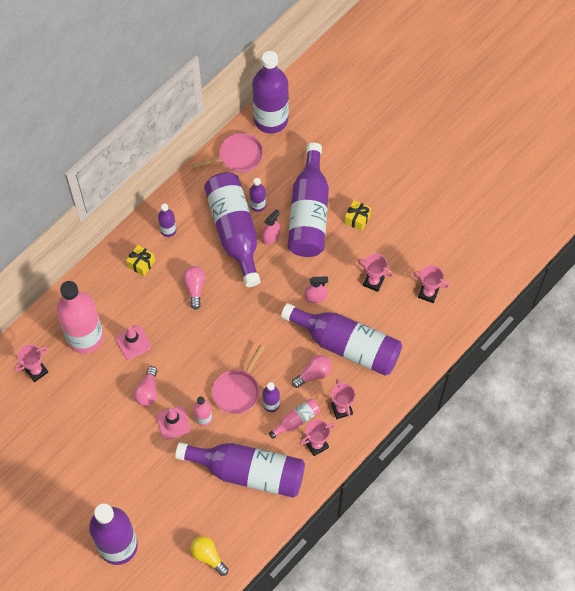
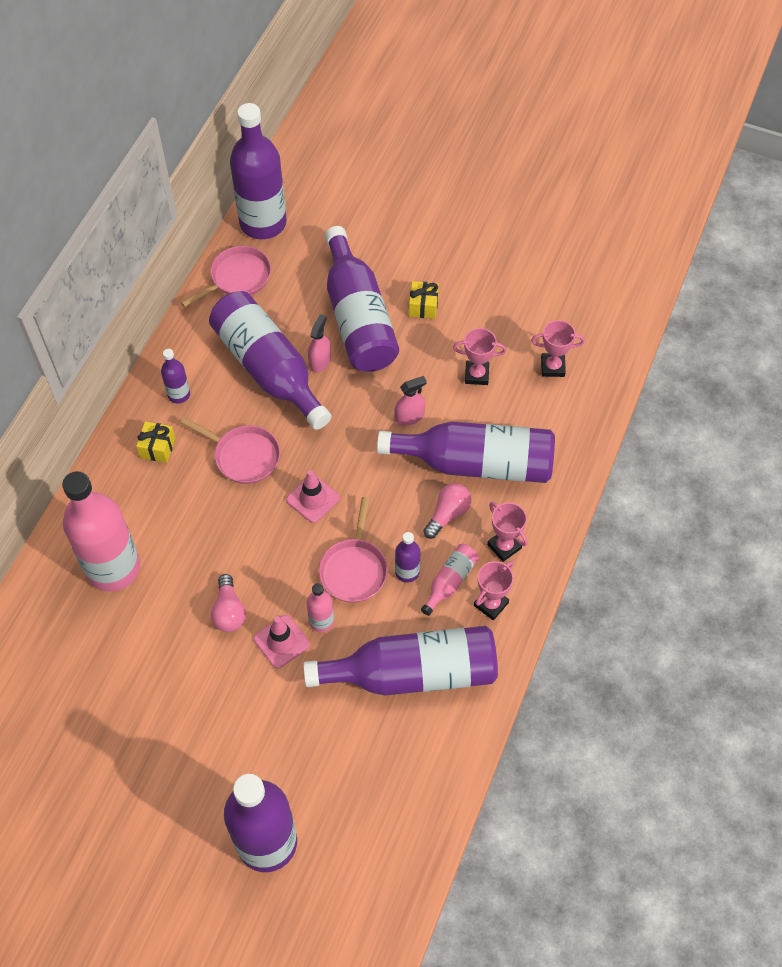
camera: 20 degrees left, 5 degrees down
pink trophy [15,344,48,382] -> none
pink traffic cone [116,326,151,360] -> pink traffic cone moved to [286,470,340,523]
pink light bulb [183,266,206,310] -> pink pan [181,417,280,484]
yellow light bulb [190,536,228,576] -> none
purple bottle [249,178,266,212] -> none

